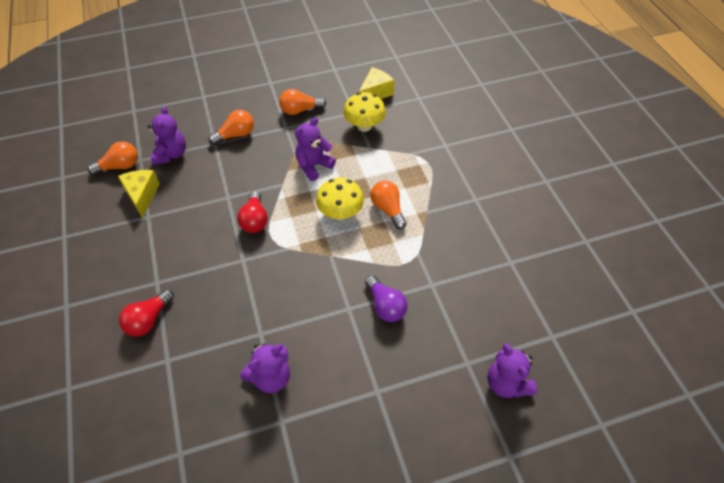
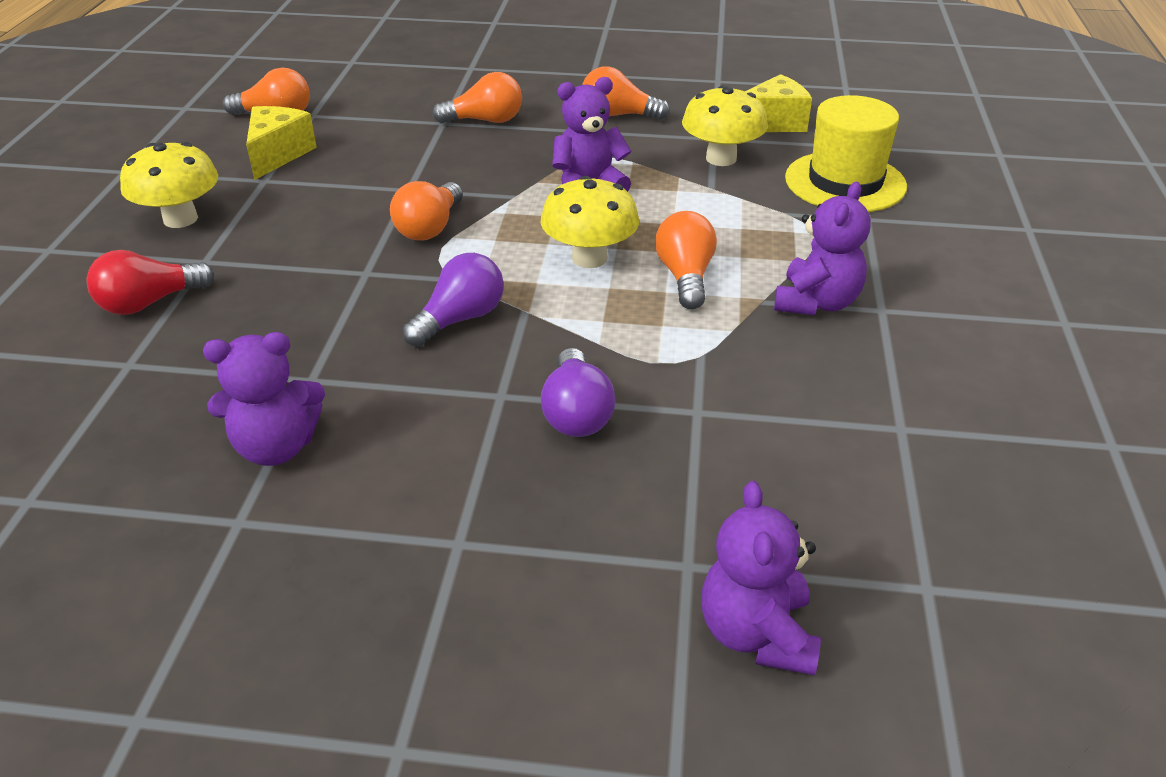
camera: 25 degrees right, 15 degrees down
purple teddy bear [148,106,186,165] -> purple teddy bear moved to [774,182,871,315]
red light bulb [237,191,268,233] -> orange light bulb [390,181,463,241]
none -> yellow mushroom [120,142,218,228]
none -> purple light bulb [402,253,504,347]
none -> yellow hat [785,95,907,212]

